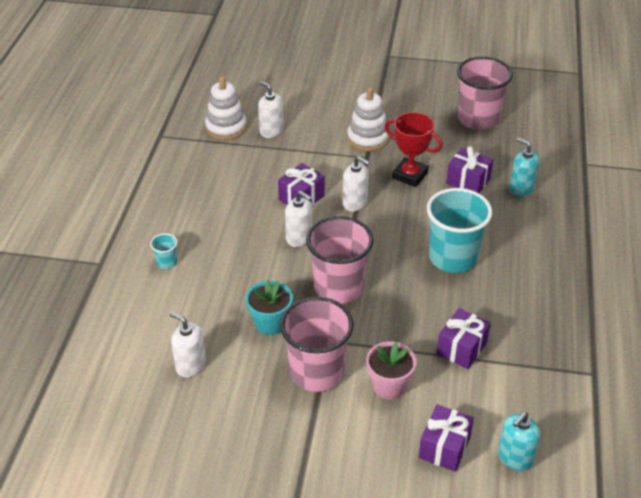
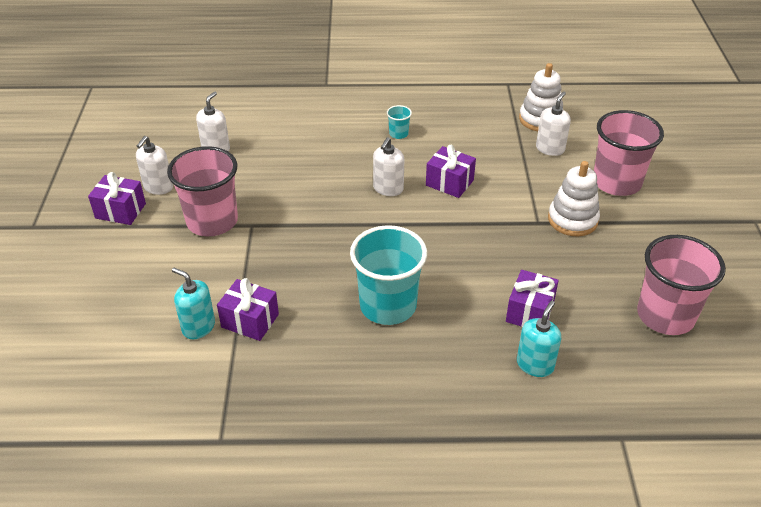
camera: 80 degrees right, 0 degrees up
turquoise cup [150,233,178,269] -> turquoise cup moved to [387,105,412,139]
turquoise flower pot [246,280,293,335] -> none
pink cup [306,216,374,304] -> pink cup moved to [594,110,664,196]
white soap dispenser [342,156,370,212] -> white soap dispenser moved to [136,136,173,195]
pink flower pot [366,341,416,399] -> none
red trophy [385,112,443,187] -> none
purple gift [419,404,474,472] -> purple gift moved to [88,172,146,225]
turquoise soap dispenser [498,412,540,471] -> turquoise soap dispenser moved to [172,268,215,339]

